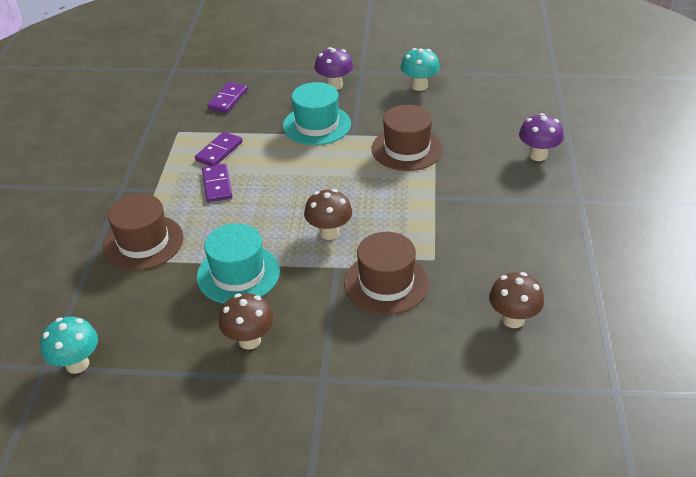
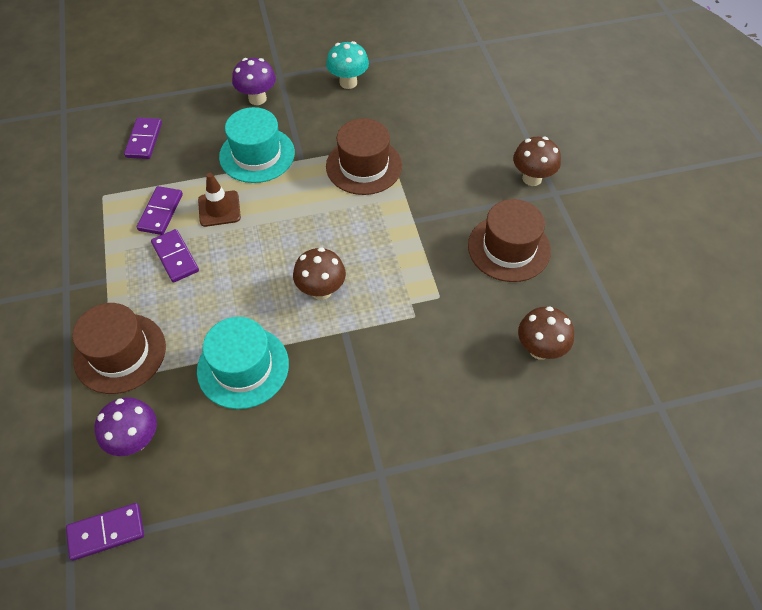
camera: 20 degrees left, 15 degrees up
turquoise mushroom [40,317,98,374] -> purple domino [66,503,144,561]
brown mushroom [219,293,274,350] -> brown mushroom moved to [513,137,561,186]
brown hat [344,232,429,315] -> brown hat moved to [468,199,551,282]
purple mushroom [519,113,564,161] -> purple mushroom moved to [94,397,157,456]
none -> brown traffic cone [198,173,241,227]

